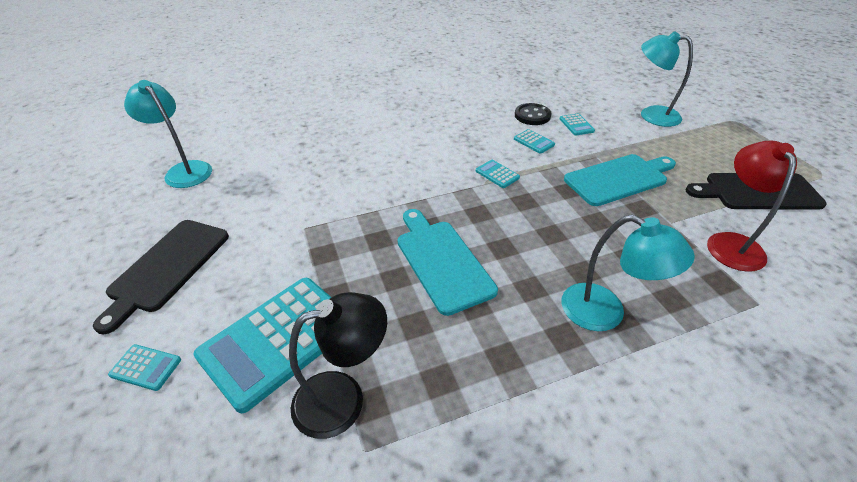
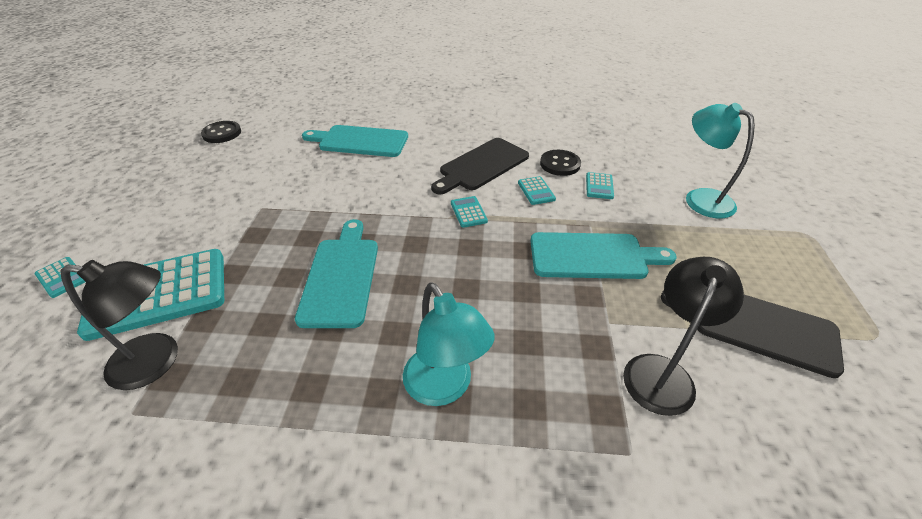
camera: 25 degrees right, 0 degrees up
black cutting board [93,220,229,335] -> black cutting board moved to [431,138,529,194]
turquoise lamp [124,80,212,188] -> black button [201,121,241,143]
red lamp [707,141,797,272] -> black lamp [623,257,744,416]
none -> turquoise cutting board [302,125,408,157]

